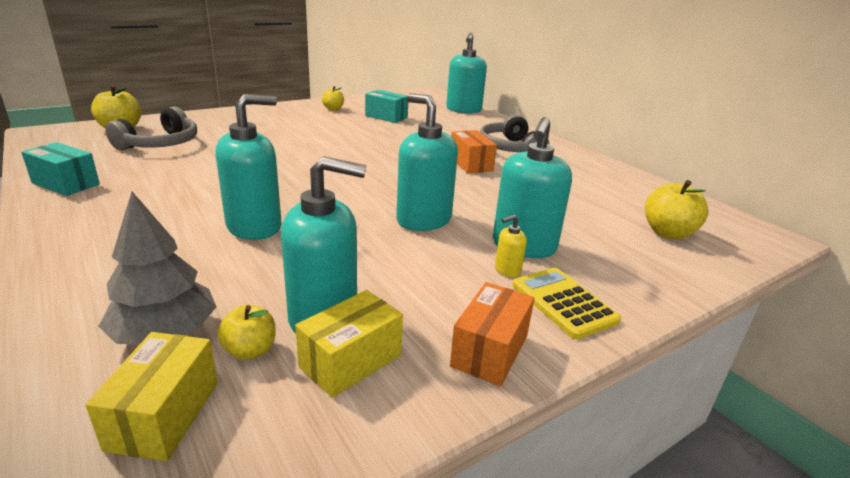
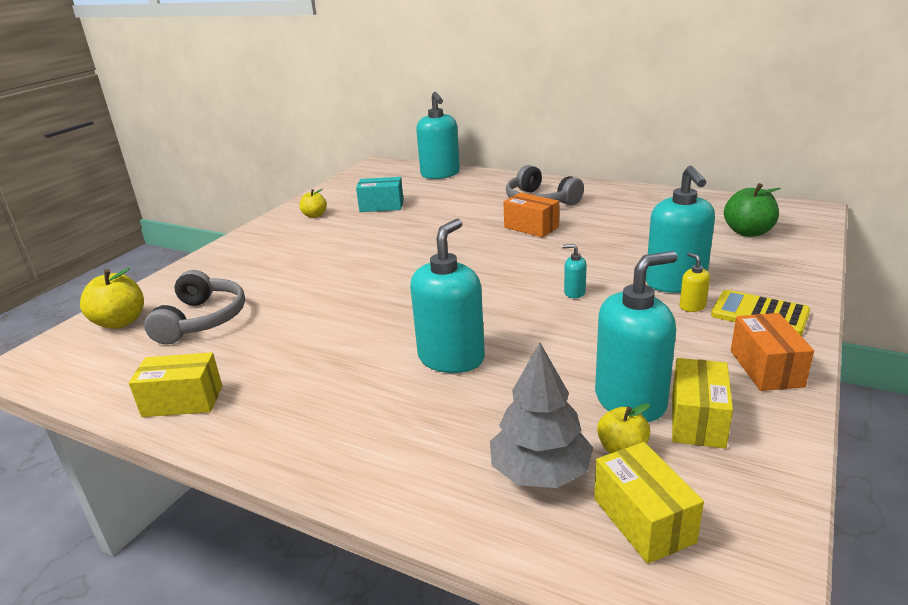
camera: 25 degrees left, 0 degrees up
turquoise box [21,142,100,196] -> yellow box [129,352,222,417]
turquoise soap dispenser [396,93,458,231] -> turquoise soap dispenser [562,244,587,298], size x0.43
yellow soap dispenser [495,215,527,277] -> yellow soap dispenser turned 120 degrees clockwise [679,252,710,312]
yellow apple [645,180,709,240] -> green apple [724,183,781,237]

